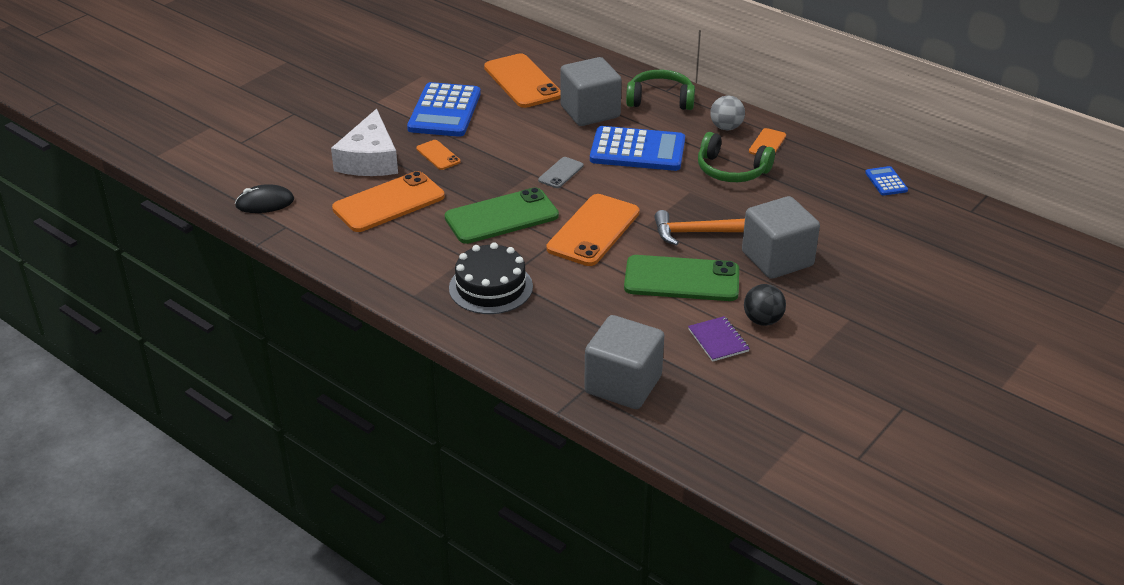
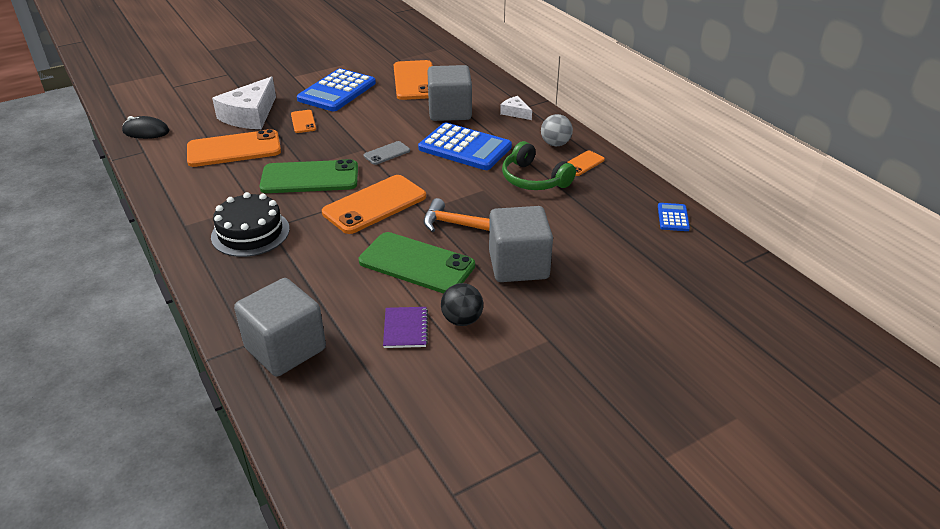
camera: 20 degrees right, 0 degrees up
green headphones [626,70,695,110] -> white cheese [500,96,532,120]

